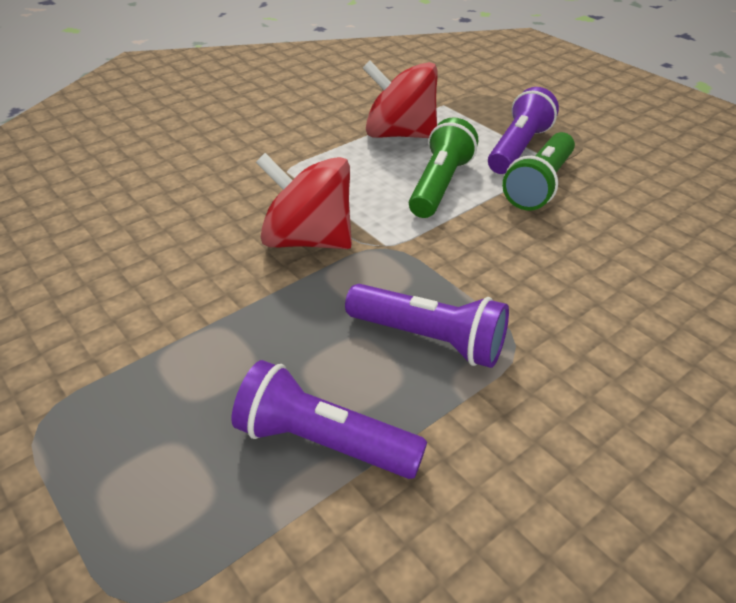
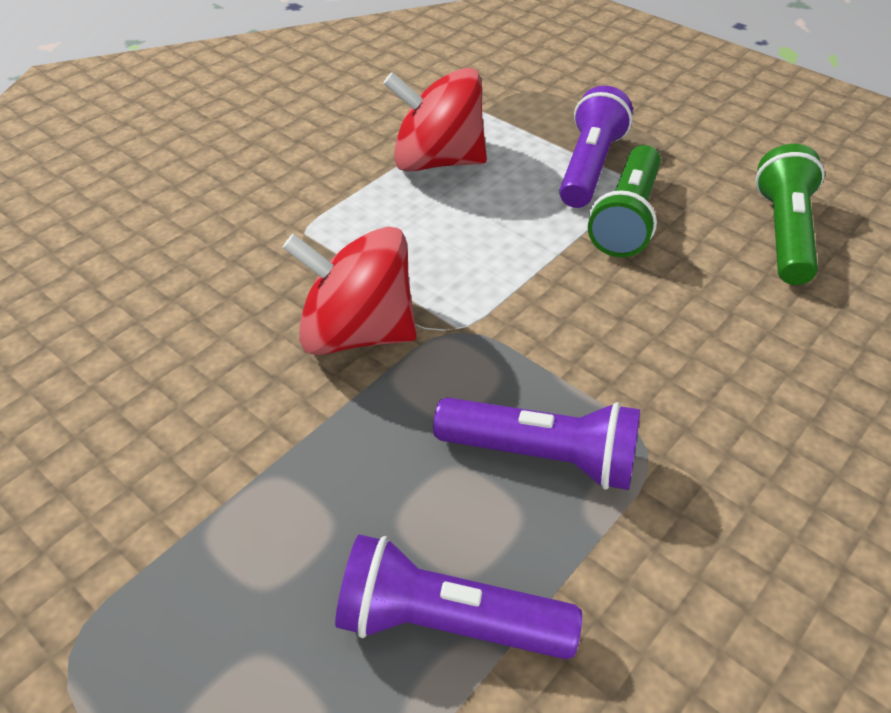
camera: 10 degrees left, 5 degrees up
green flashlight [409,117,478,218] -> green flashlight moved to [755,144,825,285]

